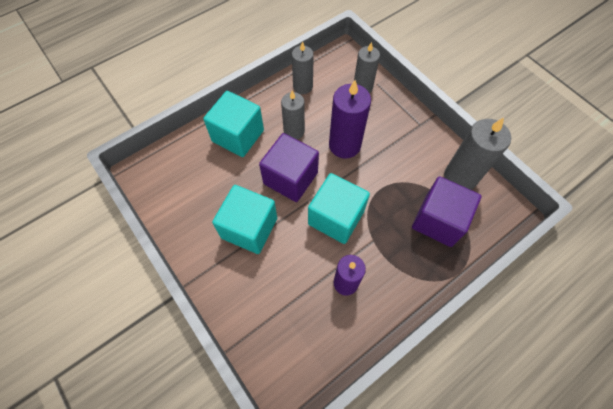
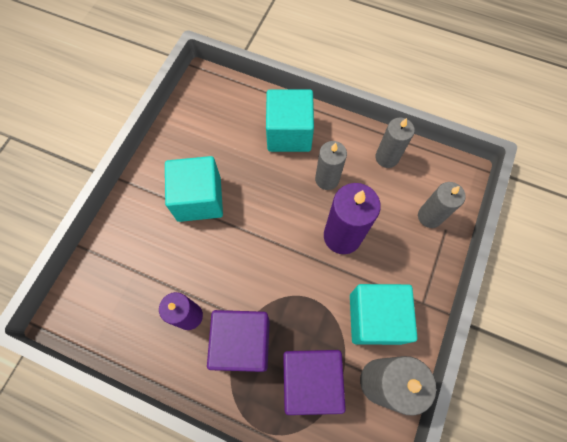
camera: 60 degrees right, 5 degrees up
purple cube [259,133,319,202] -> purple cube moved to [207,310,270,372]
turquoise cube [308,173,370,244] -> turquoise cube moved to [350,284,417,345]

